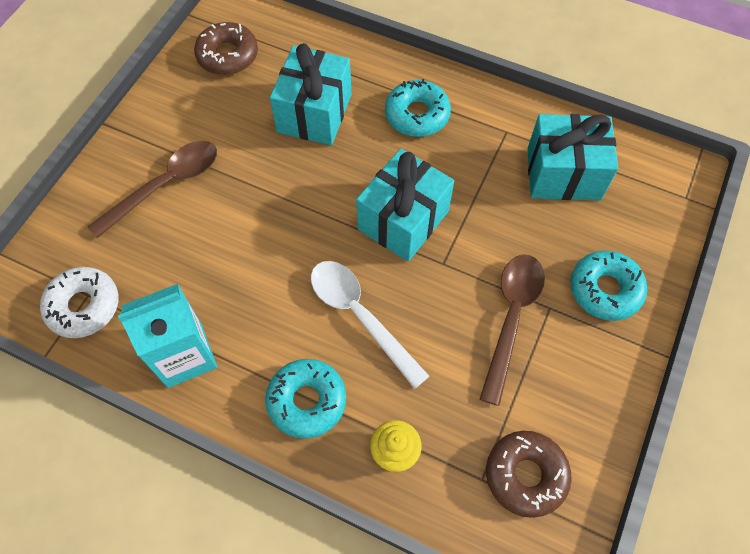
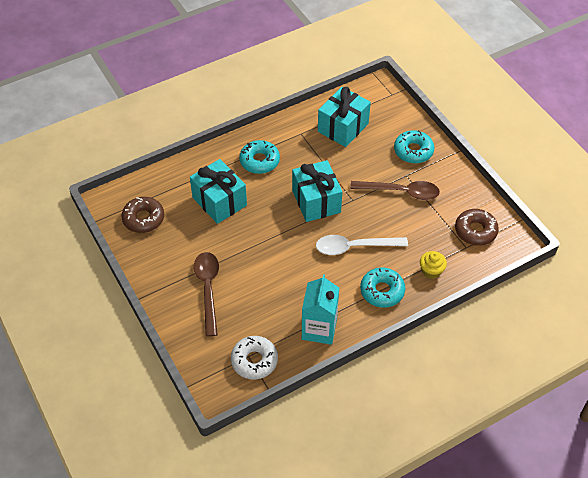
camera: 55 degrees left, 10 degrees down
brown spoon [479,255,545,406] -> brown spoon turned 135 degrees clockwise [350,181,440,200]

